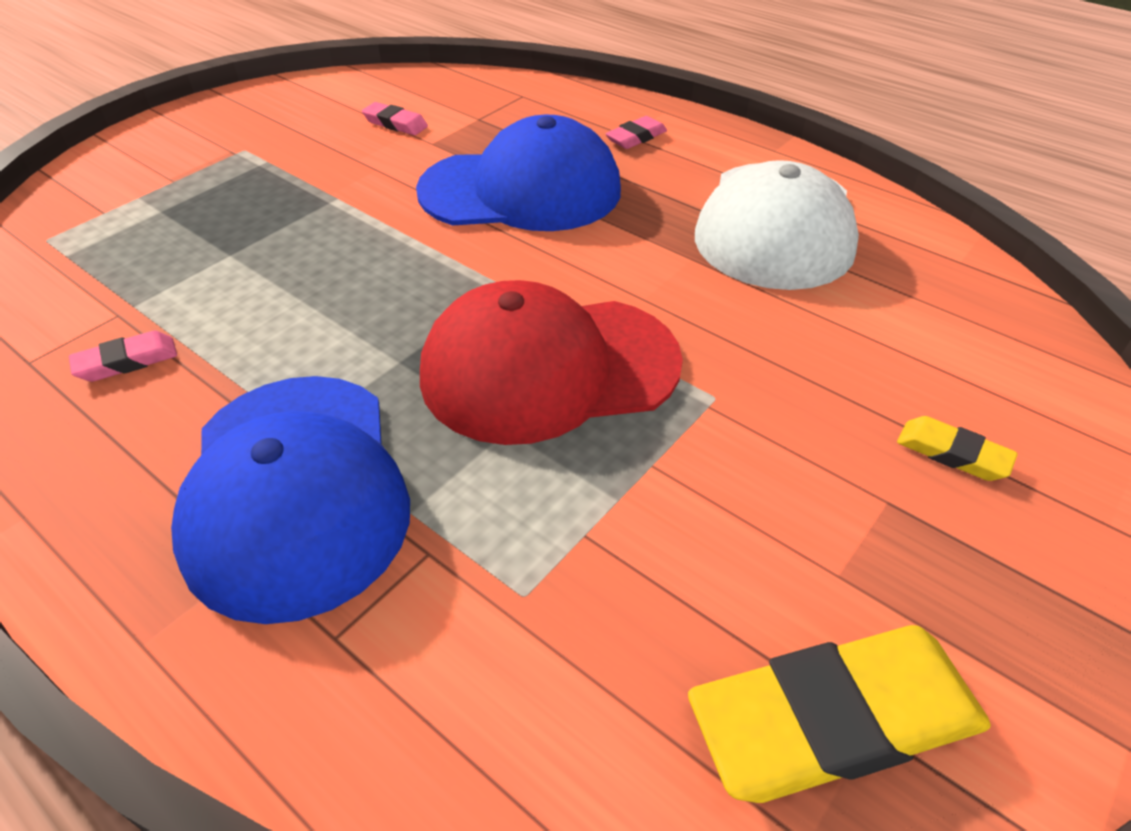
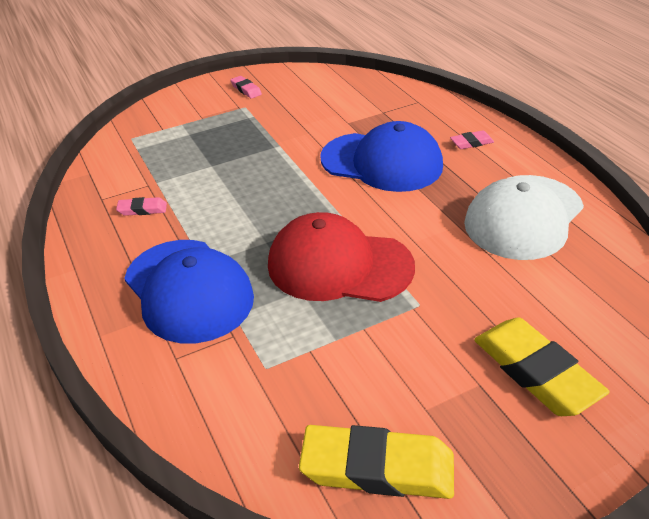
camera: 25 degrees right, 5 degrees down
blue cap [171,376,410,624] -> blue cap turned 45 degrees counterclockwise [124,240,254,343]
pink eraser [362,102,428,135] -> pink eraser moved to [230,76,262,99]
yellow eraser [897,416,1018,481] -> yellow eraser [474,318,609,416], size x2.16

